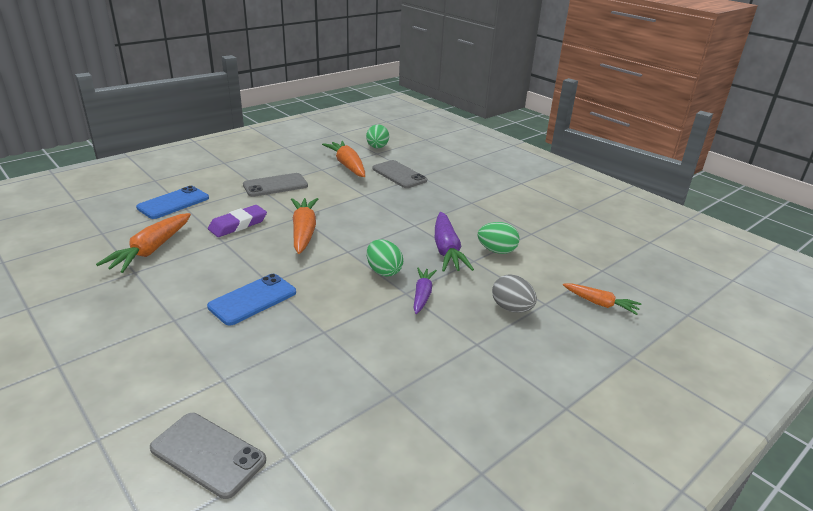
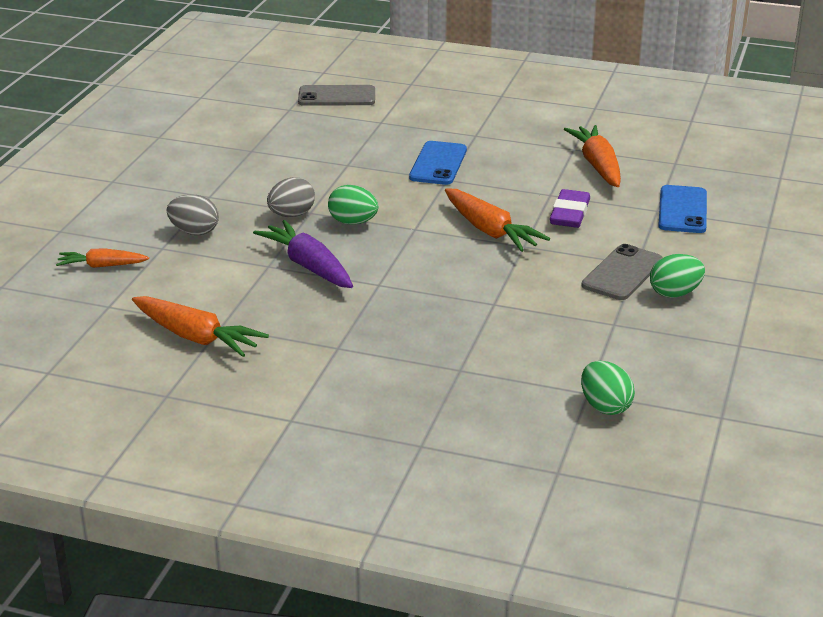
camera: 150 degrees right, 0 degrees up
orange carrot [322,141,365,177] -> orange carrot moved to [132,296,269,357]
grey phone [372,160,427,188] -> none
purple carrot [413,268,437,314] -> grey egg [267,177,315,217]
green egg [478,222,520,254] -> green egg moved to [650,254,705,298]

